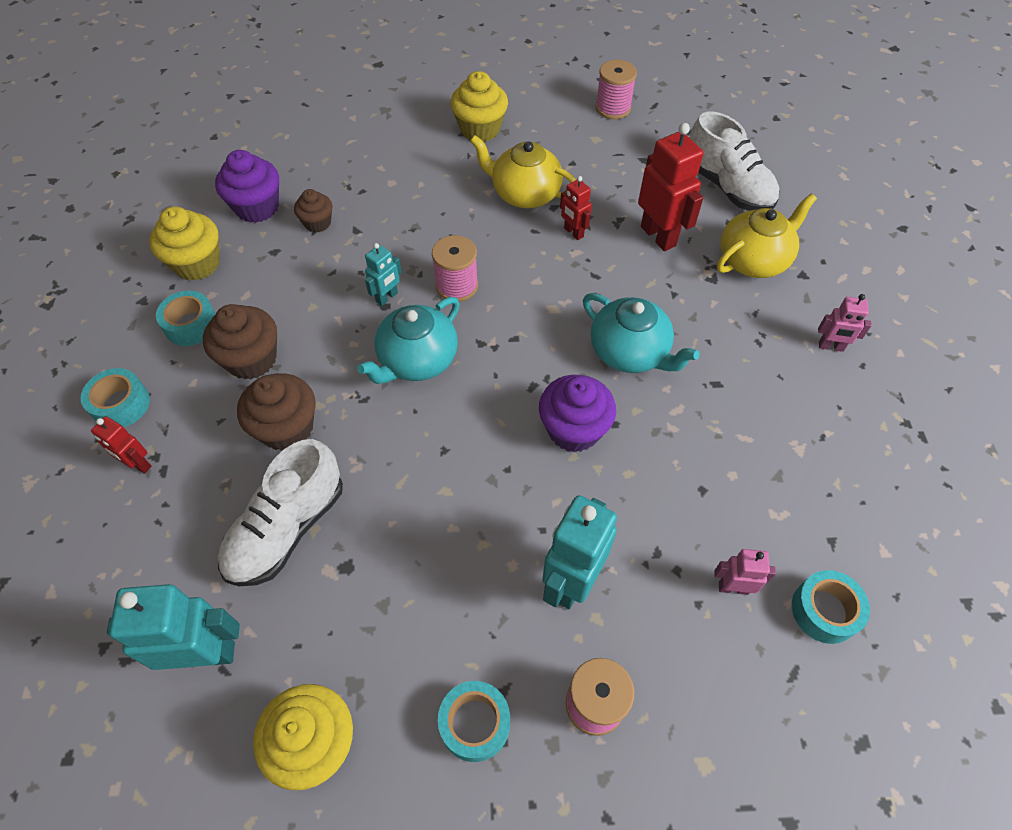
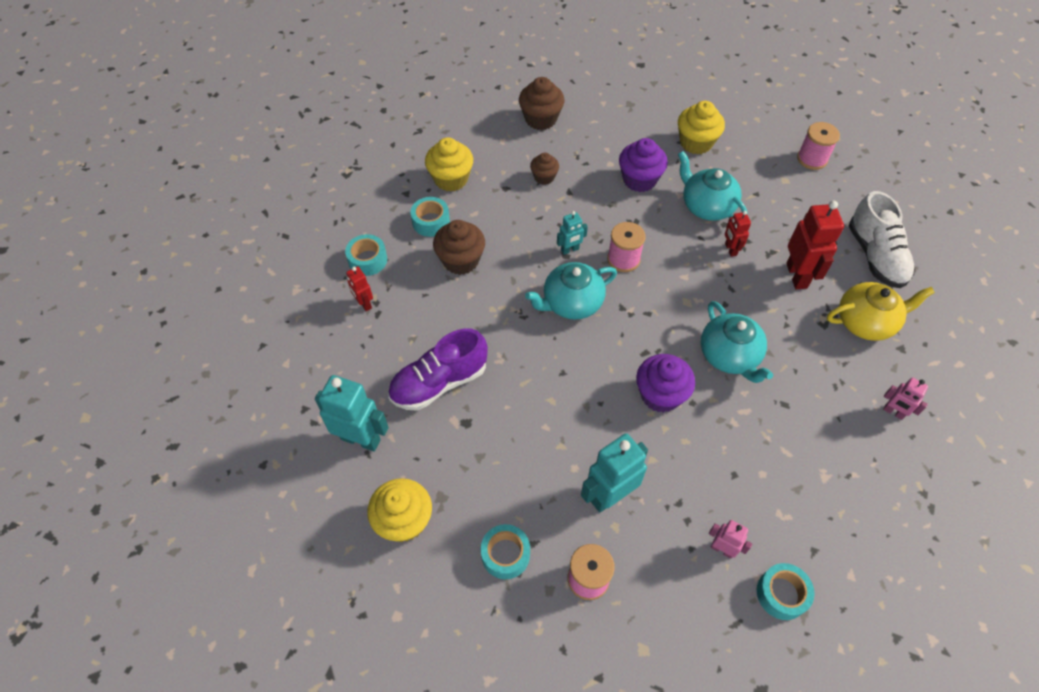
camera: 25 degrees right, 0 degrees up
purple cupcake [215,150,279,223] -> purple cupcake moved to [619,138,668,192]
white shoe [218,439,343,586] -> purple shoe [388,328,488,411]
brown cupcake [237,373,316,451] -> brown cupcake moved to [519,77,564,130]
yellow teapot [470,135,576,208] -> turquoise teapot [678,151,748,221]

